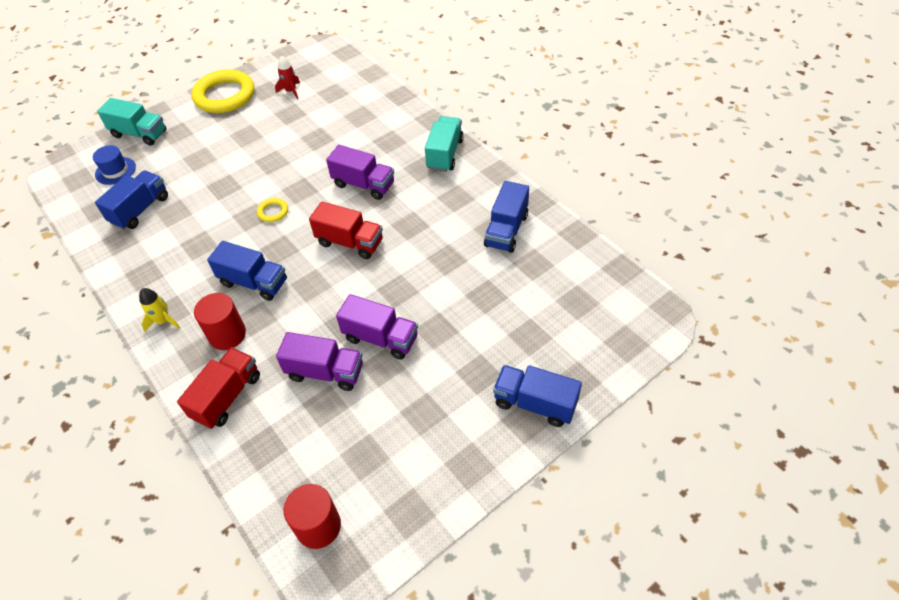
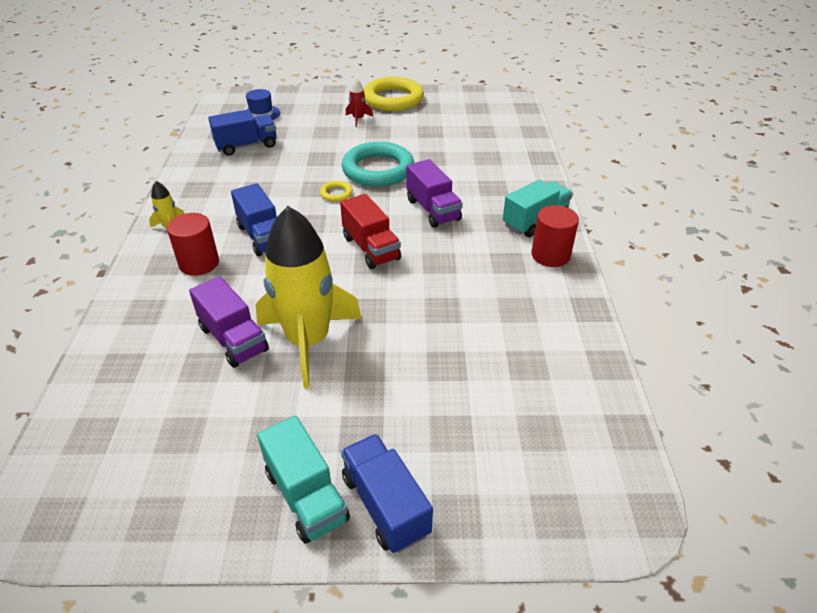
camera: 35 degrees right, 10 degrees down
turquoise truck [97,98,166,146] -> turquoise truck moved to [257,415,350,543]
red truck [177,347,260,429] -> none
red rocket [275,56,300,100] -> red rocket moved to [346,78,373,127]
red cylinder [284,484,341,549] -> red cylinder moved to [531,205,579,267]
purple truck [336,294,418,360] -> yellow rocket [256,206,362,388]
blue truck [484,181,529,253] -> none
none -> turquoise ring [342,142,414,187]

